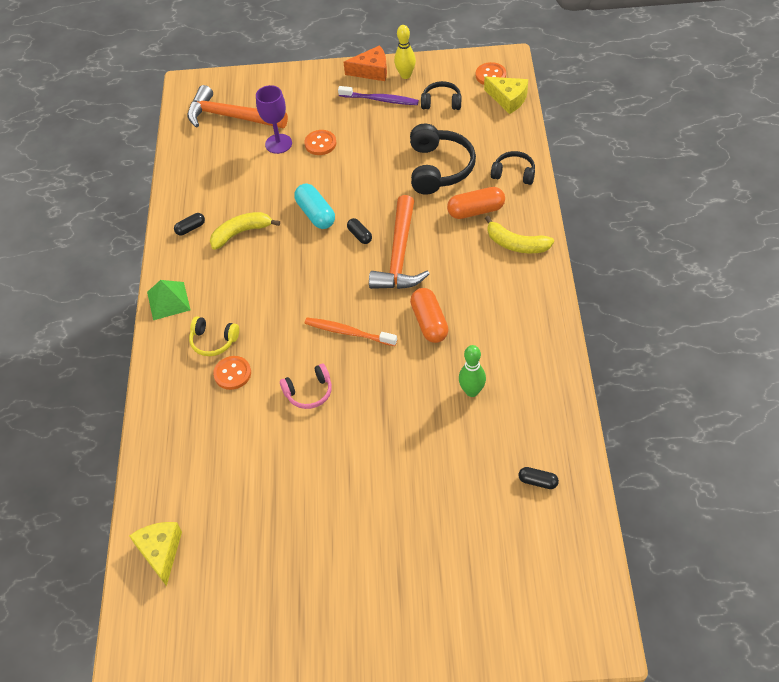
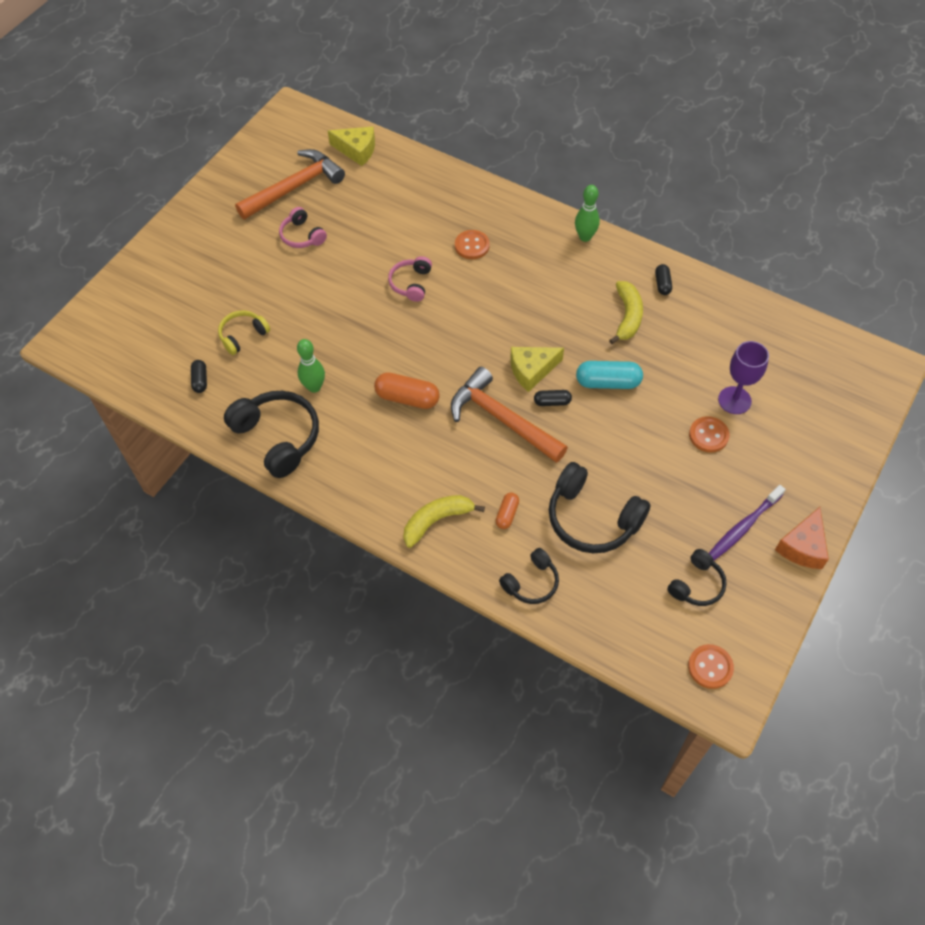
camera: 120 degrees right, 5 degrees up
green pyramid [147,280,190,320] -> green bowling pin [575,185,600,242]
orange hammer [188,85,288,128] -> orange hammer moved to [235,149,345,219]
yellow headphones [189,316,239,356] -> yellow headphones moved to [218,310,270,355]
orange toothbrush [305,318,397,346] -> none
yellow bowling pin [394,25,416,79] -> none
orange capsule [447,187,505,219] -> orange capsule [496,493,519,529], size x0.57
yellow cheese [484,77,528,114] -> yellow cheese moved to [510,347,564,392]
black capsule [518,467,559,489] -> black capsule turned 60 degrees counterclockwise [191,360,207,393]
none -> black headphones [224,391,319,478]
none -> pink headphones [279,207,327,248]

